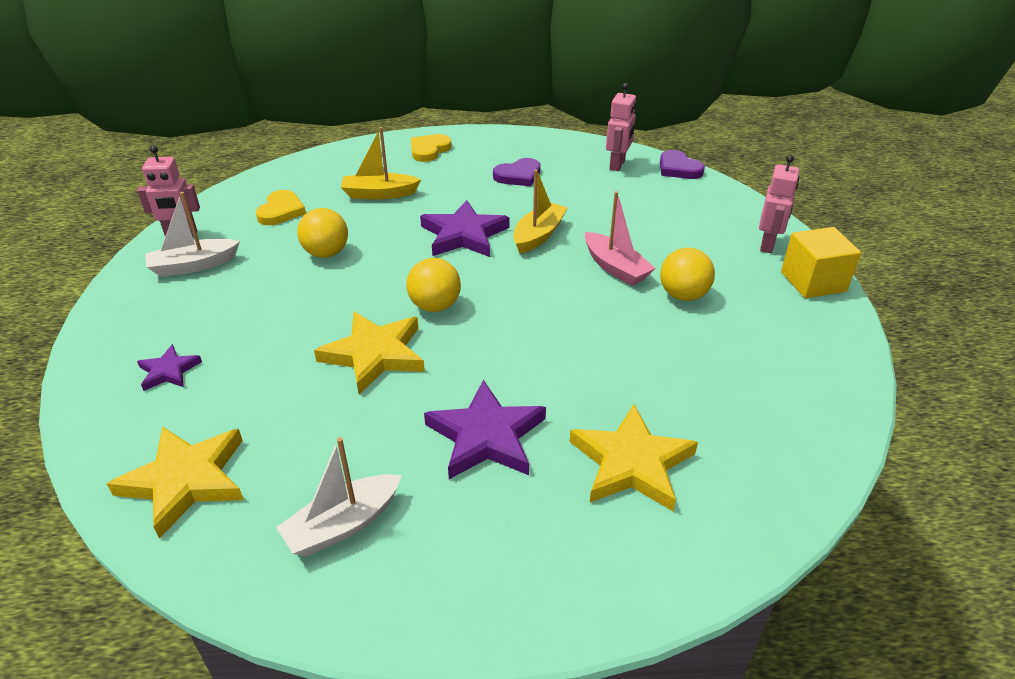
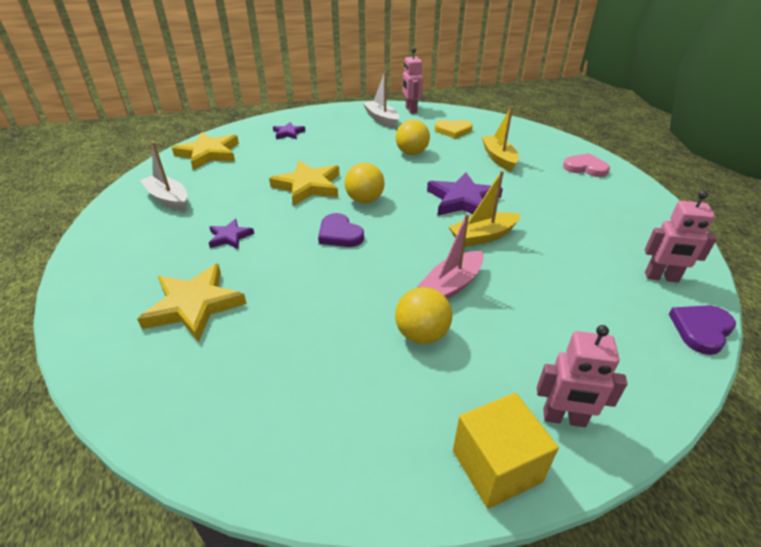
camera: 80 degrees right, 0 degrees up
yellow heart [411,134,452,162] -> pink heart [563,153,610,177]
purple star [424,380,546,479] -> purple star [209,219,254,249], size x0.54
purple heart [493,158,541,186] -> purple heart moved to [318,213,364,247]
yellow boat [513,170,568,254] -> yellow boat turned 135 degrees clockwise [449,171,521,247]

